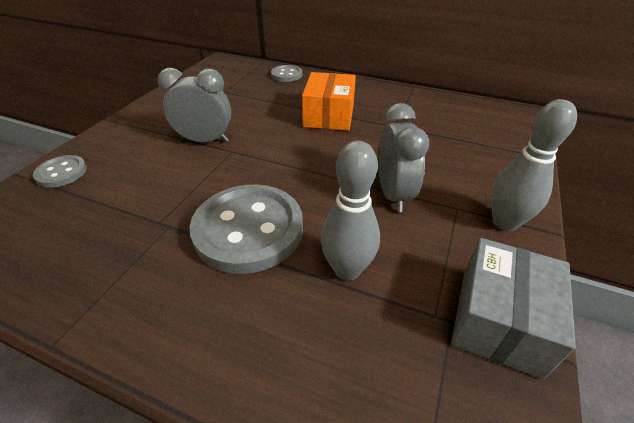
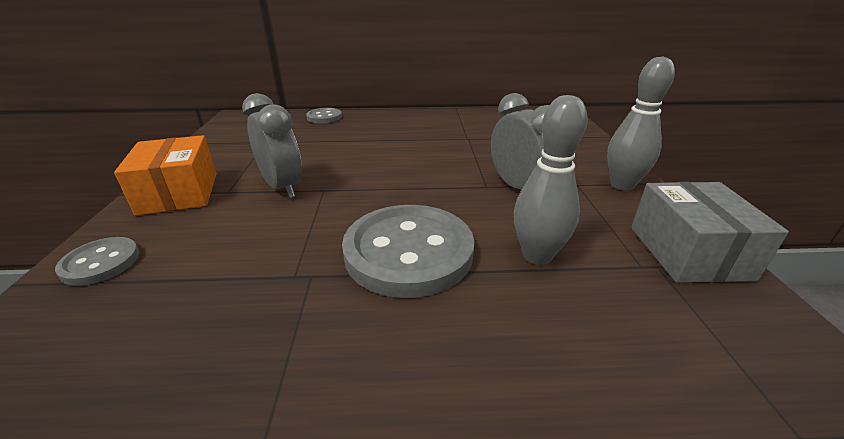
camera: 25 degrees left, 10 degrees down
grey clock [158,68,231,142] -> grey clock turned 75 degrees clockwise [242,93,302,198]
orange box [302,72,356,131] -> orange box moved to [114,135,217,216]

